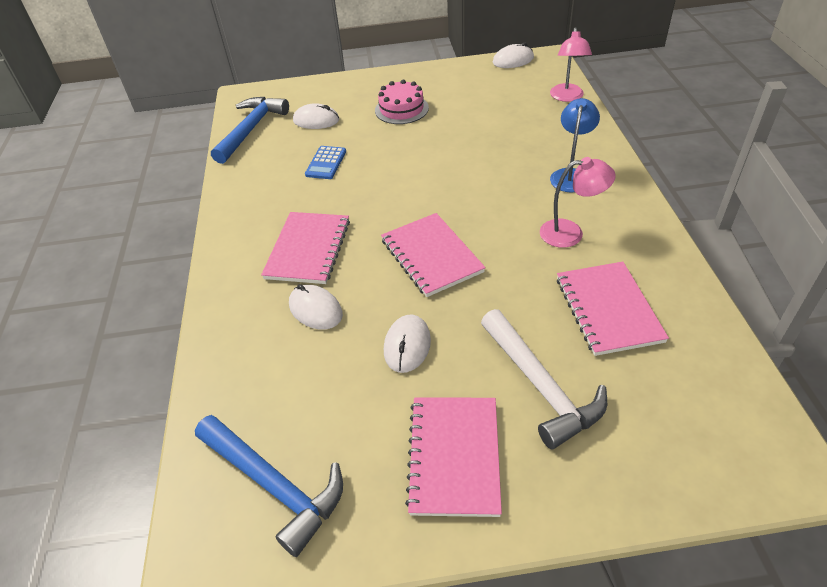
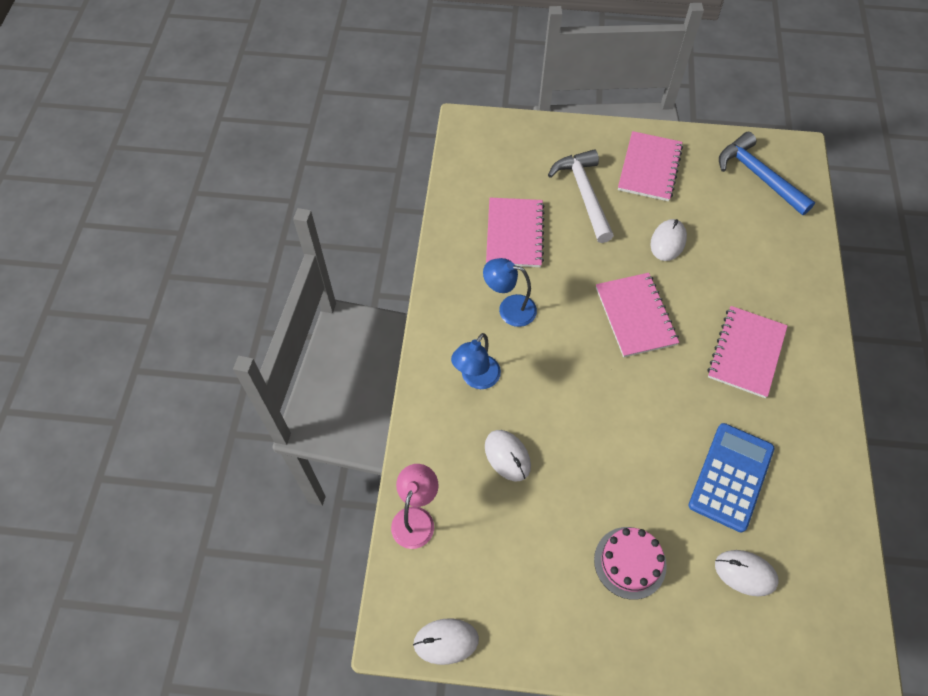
camera: 170 degrees left, 15 degrees up
blue hammer [211,97,289,164] -> none
white mouse [289,284,343,330] -> white mouse moved to [485,430,531,481]
blue calculator [305,146,346,179] -> blue calculator [689,423,775,532], size x1.77
pink lamp [540,157,616,248] -> blue lamp [483,258,537,327]

